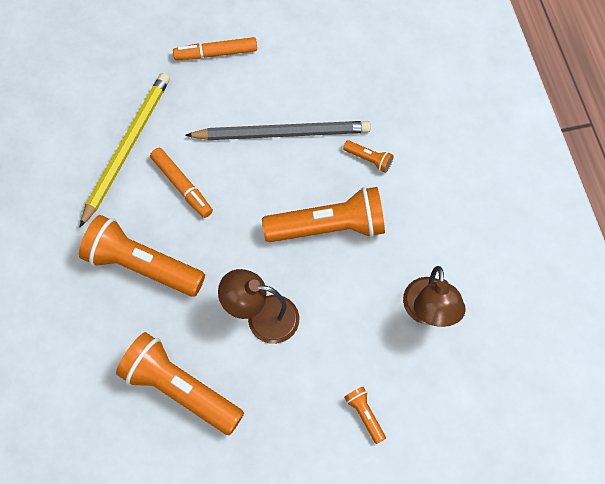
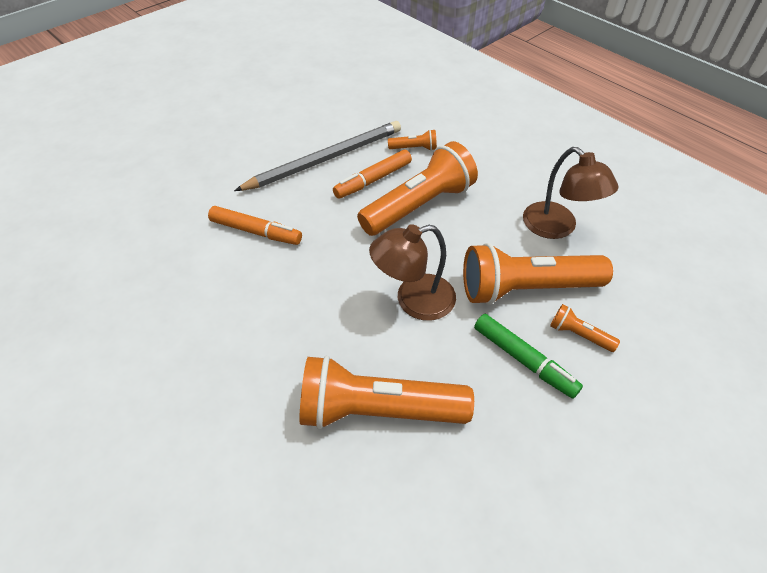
camera: 30 degrees left, 15 degrees down
orange flashlight [79,215,205,297] -> orange flashlight moved to [463,243,613,305]
yellow pencil [80,73,170,227] -> none
orange marker [173,37,257,60] -> orange marker moved to [333,150,412,199]
none -> green marker [474,314,583,398]

